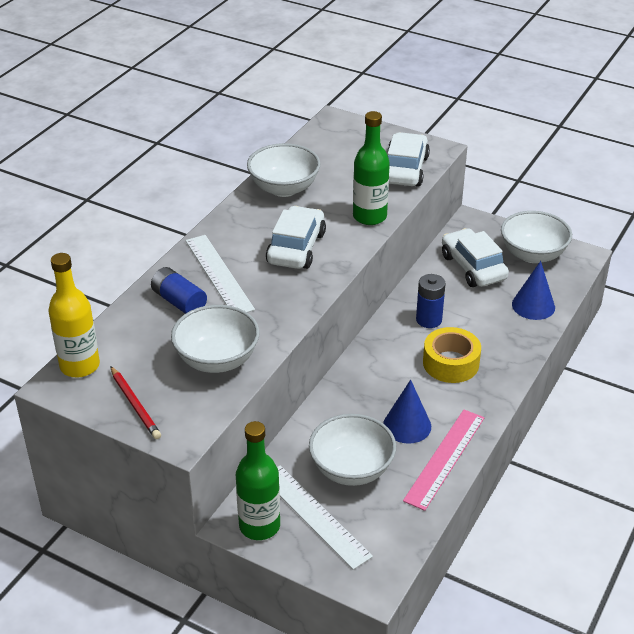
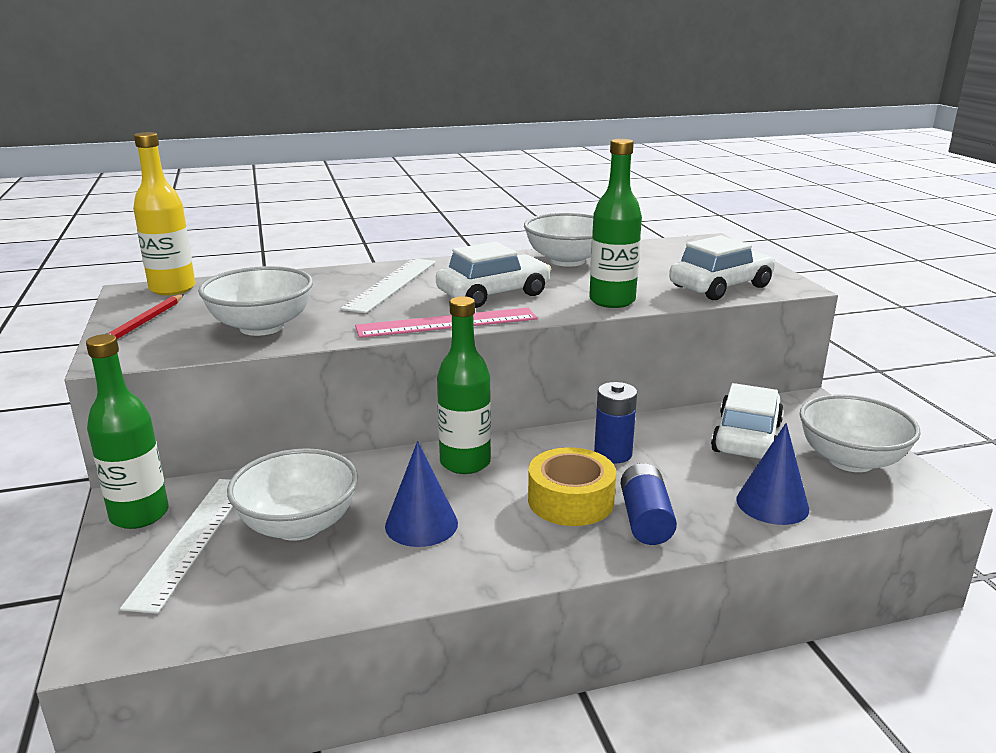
camera: 45 degrees right, 15 degrees down
blue battery [151,267,207,314] -> blue battery moved to [621,463,677,545]
pink ruler [403,410,484,511] -> pink ruler moved to [355,308,537,338]
none -> green bottle [437,296,491,474]

